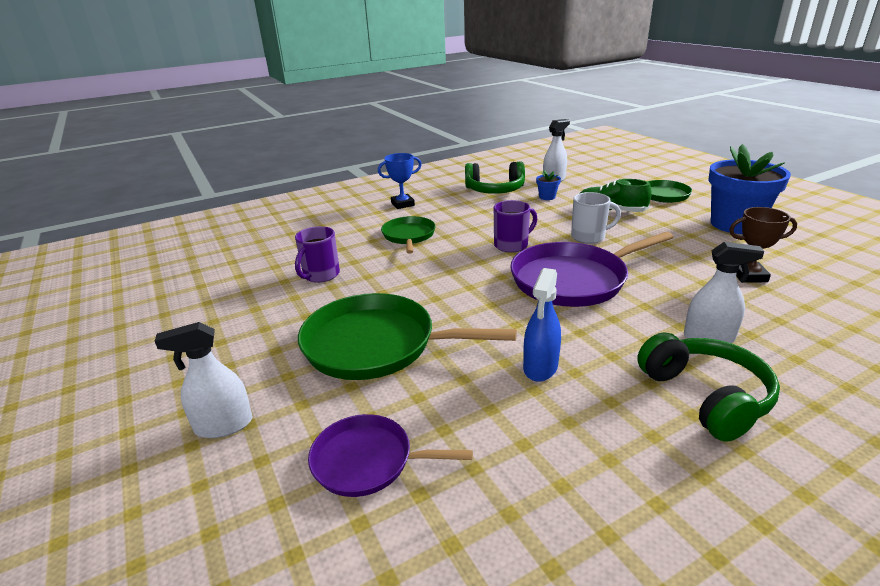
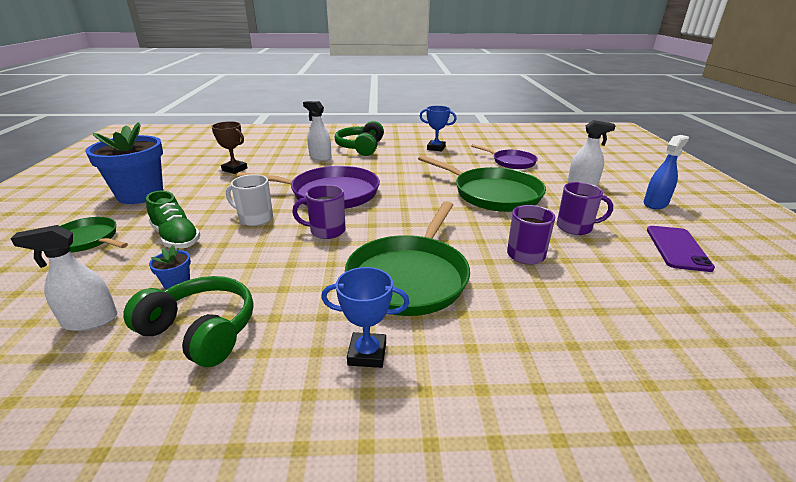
camera: 155 degrees left, 0 degrees up
green pan [381,216,436,254] -> green pan [345,201,470,316], size x1.72
blue spray bottle [523,268,561,382] -> blue spray bottle moved to [644,135,689,209]
none -> blue trophy [420,106,457,152]
none -> purple mug [557,182,613,235]
none -> purple phone [647,226,715,272]

